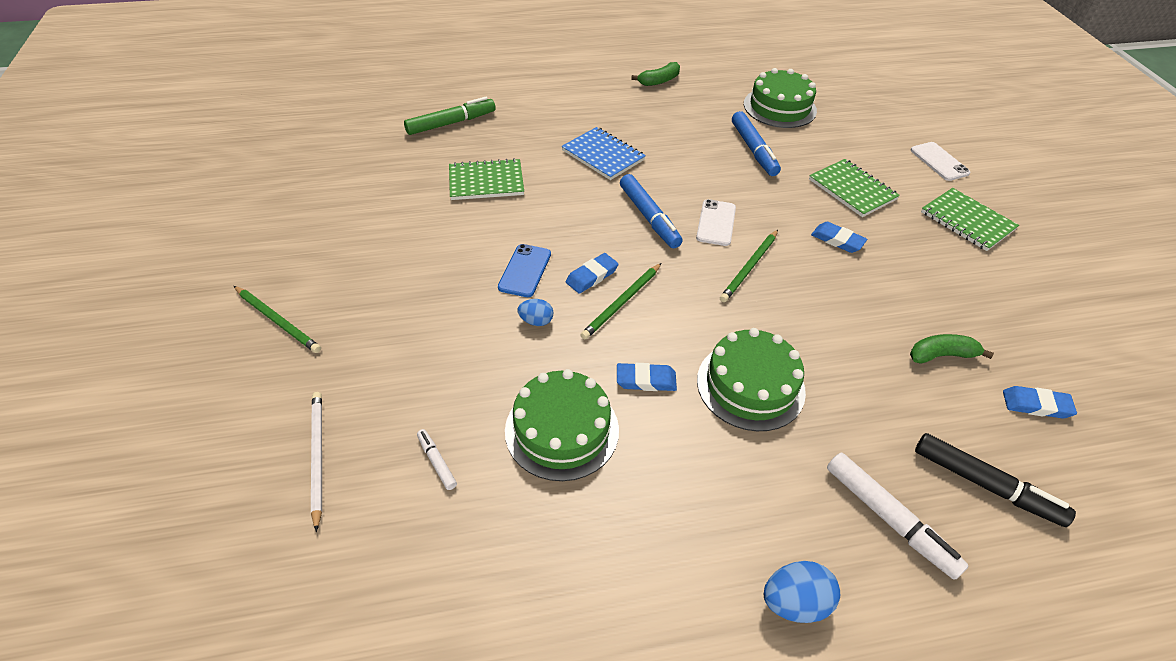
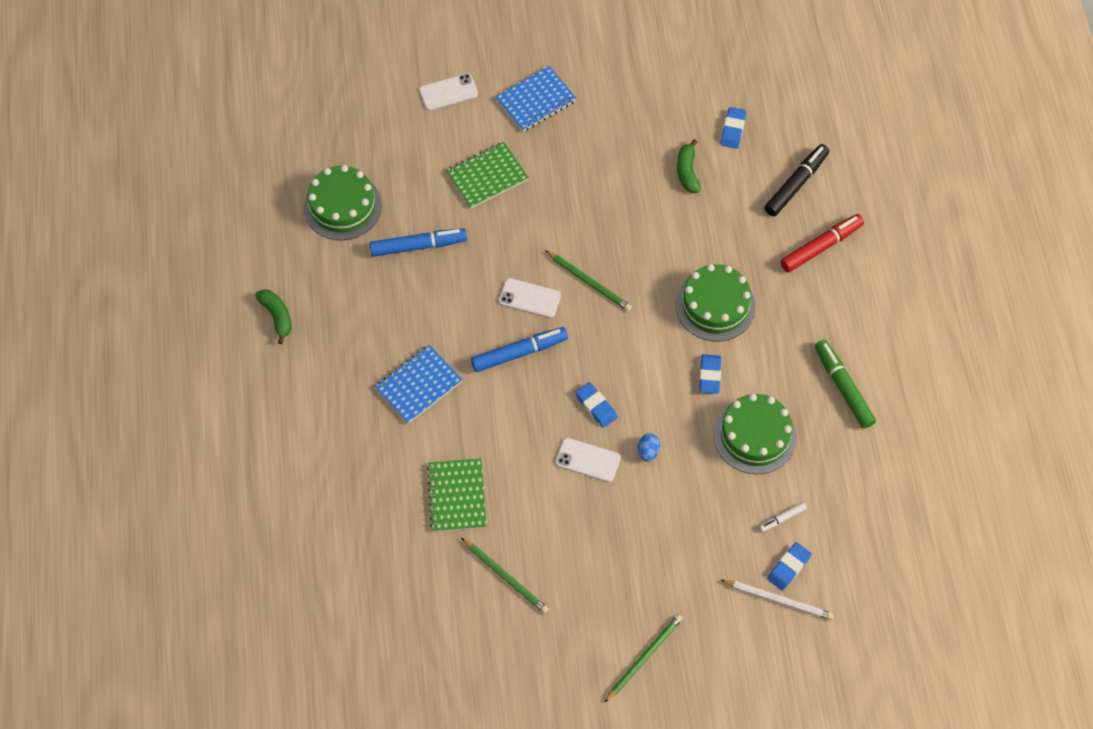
camera: 85 degrees left, 15 degrees up
white pencil [311,392,322,532] -> white pencil turned 150 degrees counterclockwise [721,580,834,620]
green marker [404,97,496,135] -> green marker moved to [815,340,876,429]
blue phone [498,244,551,297] -> white phone [555,438,621,482]
green pencil [580,263,661,340] -> green pencil moved to [461,538,549,614]
blue egg [764,561,840,623] -> none
blue eraser [811,222,867,253] -> blue eraser moved to [767,542,812,591]
white marker [827,452,969,580] -> red marker [780,214,864,272]
green notebook [921,188,1019,251] -> blue notebook [496,66,577,132]

